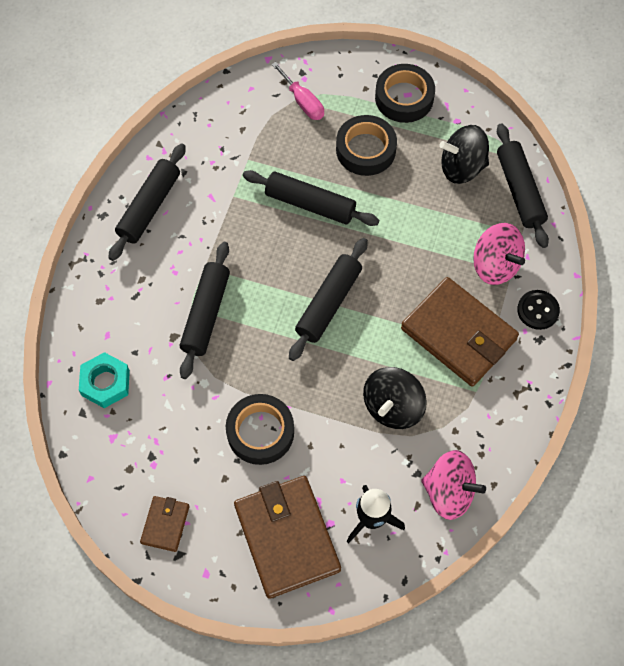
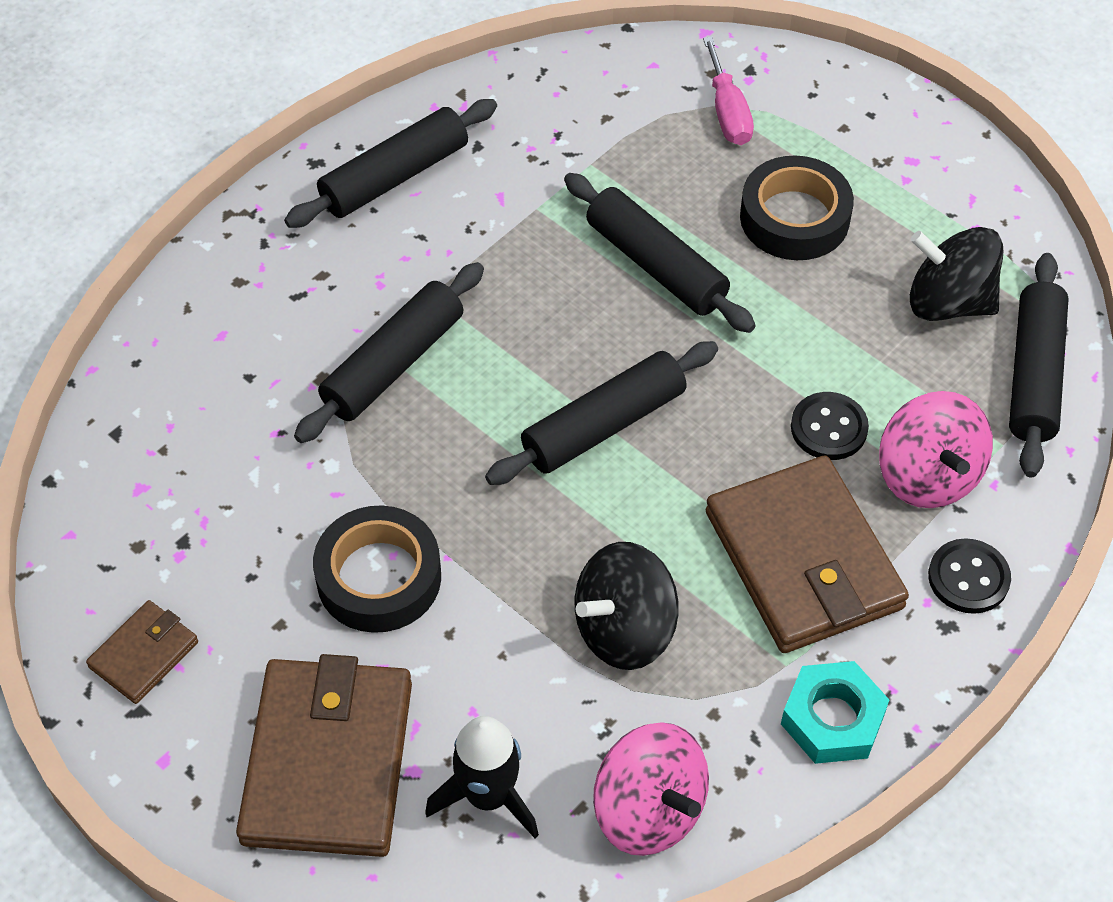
camera: 25 degrees right, 10 degrees down
turquoise nut [79,352,130,408] -> turquoise nut moved to [781,661,889,764]
black tape [375,64,435,123] -> none
none -> black button [791,392,869,460]

